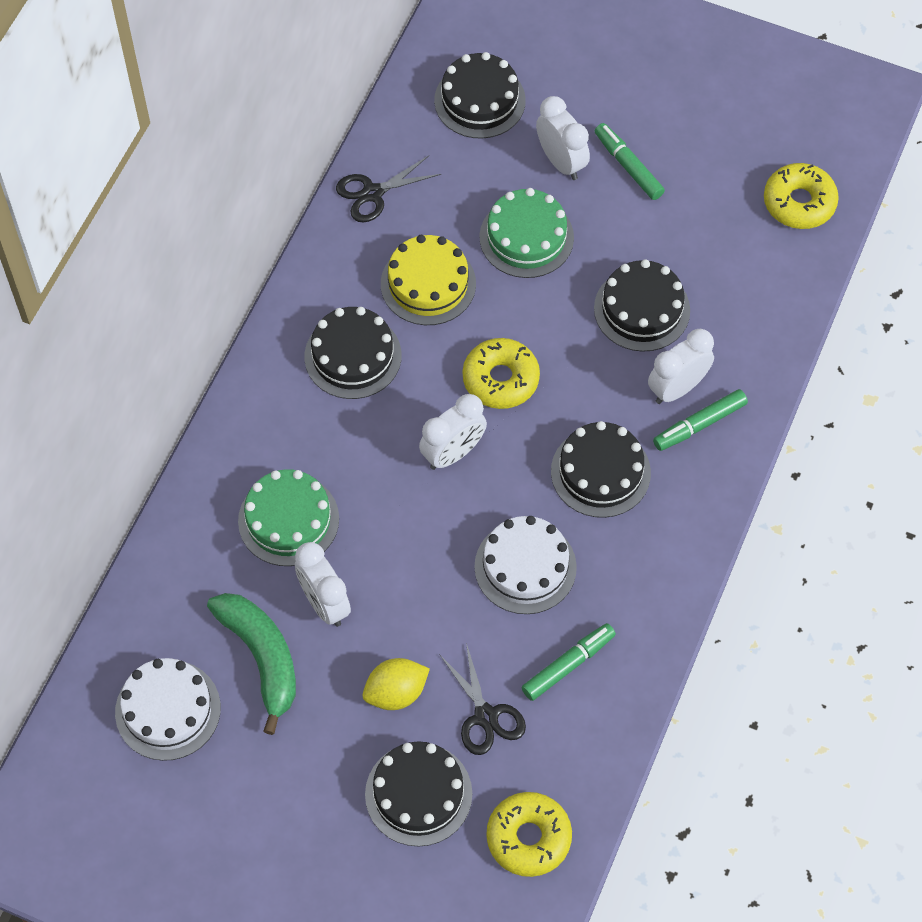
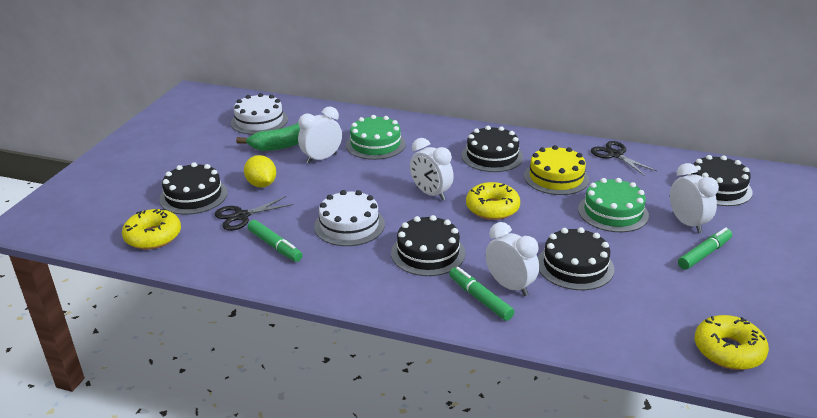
camera: 85 degrees right, 30 degrees down
white clock [536,96,590,180] -> white clock turned 75 degrees counterclockwise [670,163,719,233]

